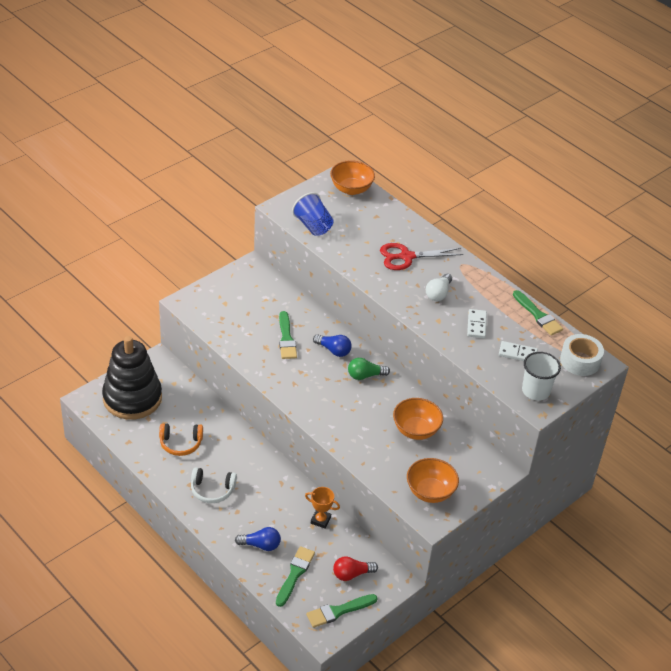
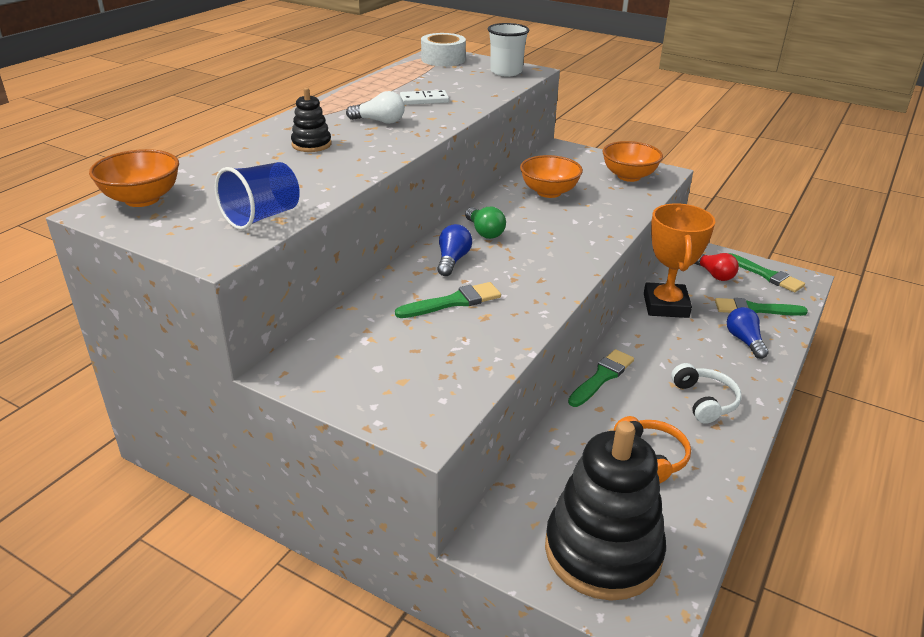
camera: 105 degrees left, 10 degrees down
orange trophy [305,487,340,529] -> orange trophy [644,204,715,318], size x1.99
red scissors [380,243,463,270] -> black stacking toy [291,88,331,152]
white domino [499,341,538,361] -> none
green brush [513,290,563,336] -> green brush moved to [568,349,634,407]

